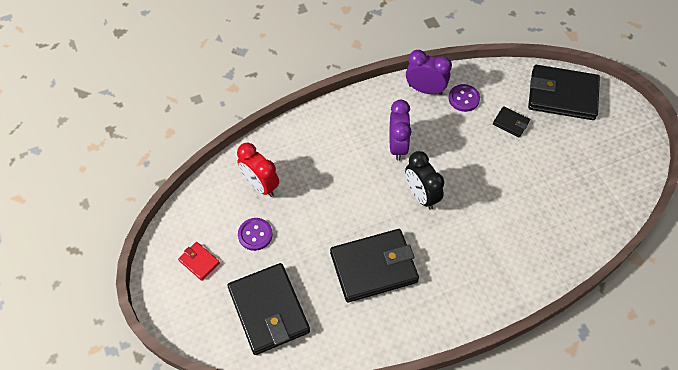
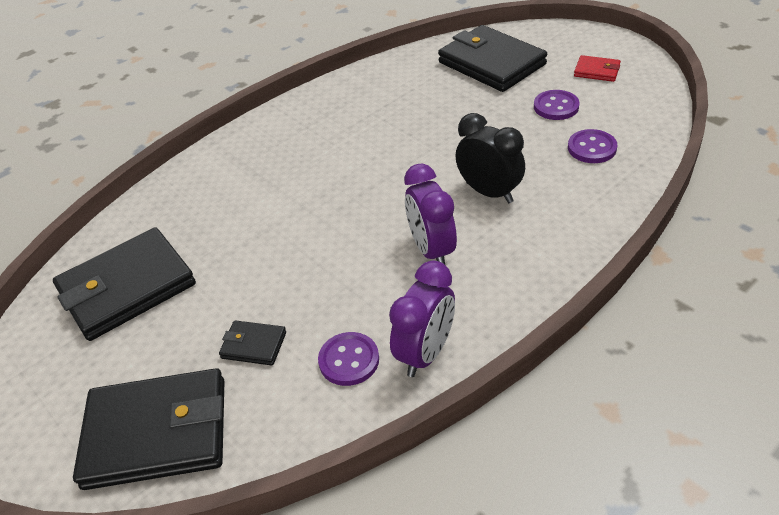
camera: 165 degrees right, 15 degrees down
red clock [237,143,279,197] -> purple button [568,129,617,163]
black wallet [330,229,419,303] -> black wallet moved to [53,227,196,341]
black clock [405,151,444,210] -> black clock moved to [455,113,525,203]
purple clock [406,50,452,95] -> purple clock turned 60 degrees counterclockwise [389,261,455,377]

